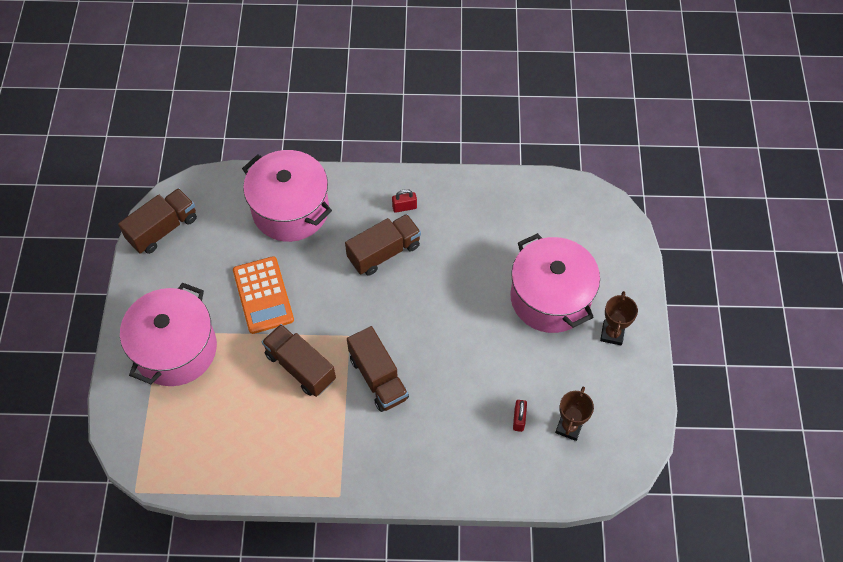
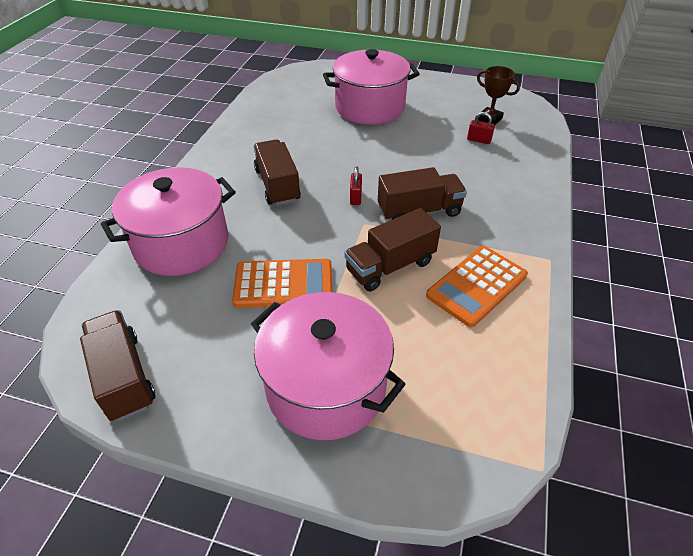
camera: 75 degrees left, 15 degrees down
red padlock [392,189,417,213] -> red padlock moved to [350,166,362,205]
brown trophy [600,291,638,345] -> none
none -> orange calculator [426,246,528,327]

